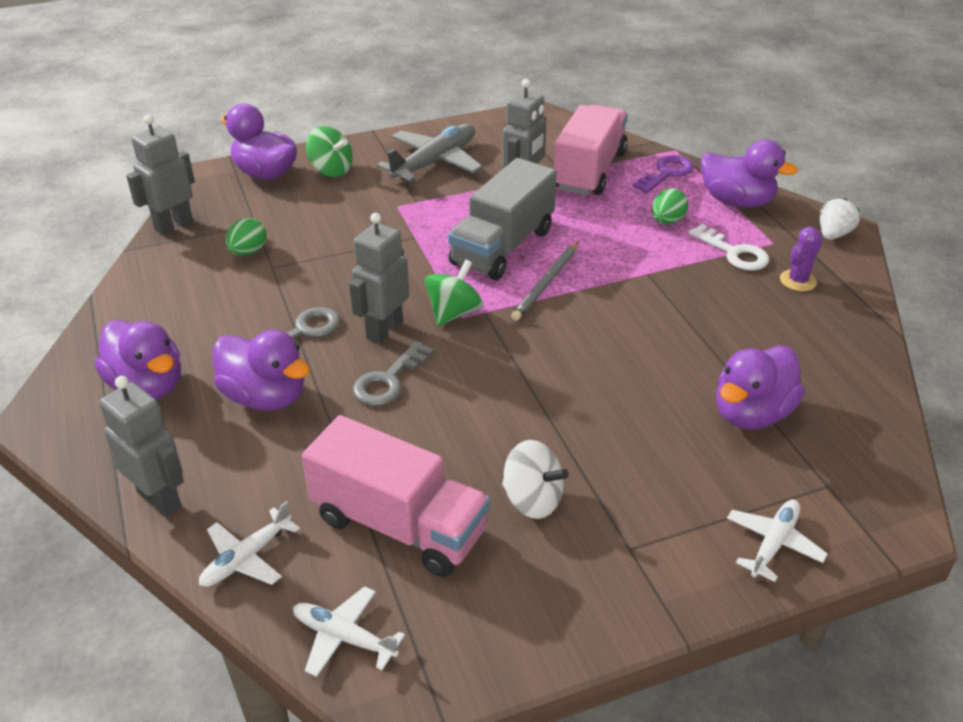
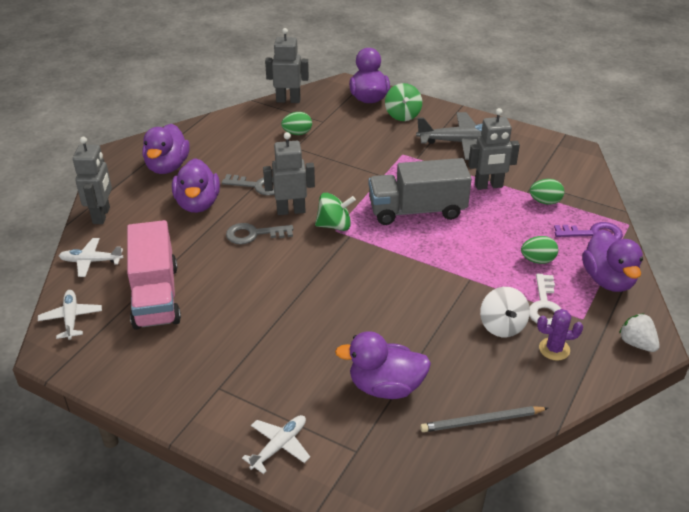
camera: 50 degrees right, 0 degrees up
white spinning top [502,440,569,519] -> white spinning top moved to [480,287,530,337]
grey pencil [511,242,579,321] -> grey pencil moved to [420,406,548,432]
pink truck [553,105,628,195] -> green egg [530,179,564,205]
white plane [727,500,828,582] -> white plane turned 45 degrees counterclockwise [242,415,310,474]
white strawberry [820,198,860,240] -> white strawberry turned 120 degrees counterclockwise [619,314,660,352]

